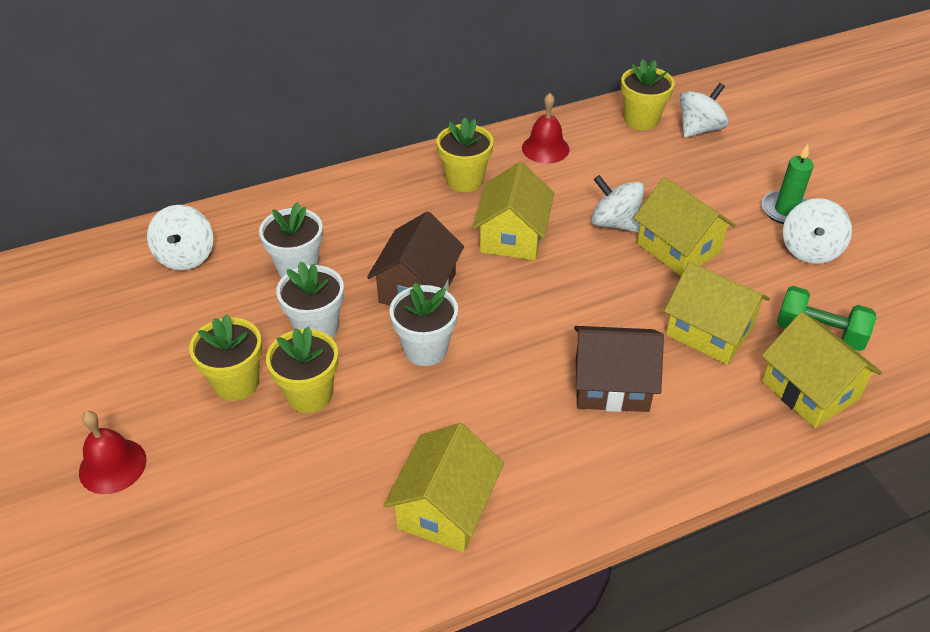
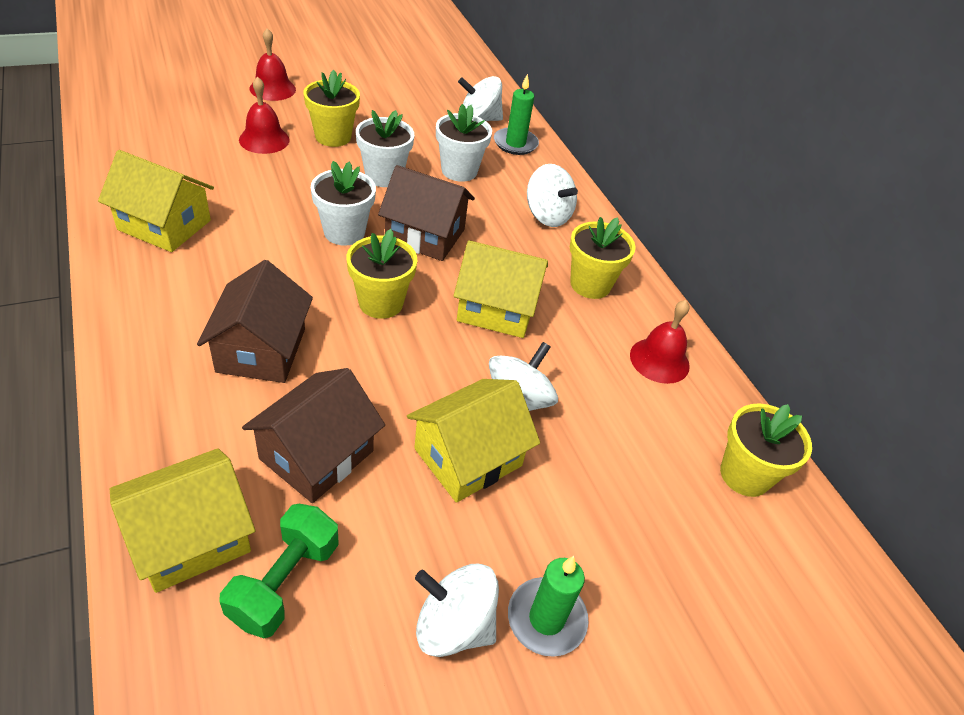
camera: 85 degrees right, 0 degrees up
yellow flower pot [266,327,338,413] -> yellow flower pot moved to [347,229,417,319]
yellow house [664,262,770,365] -> brown house [242,368,385,503]
white spinning top [680,83,728,138] -> white spinning top moved to [527,164,578,227]
none -> red bell [239,76,290,154]
none -> green candle [494,74,539,155]

